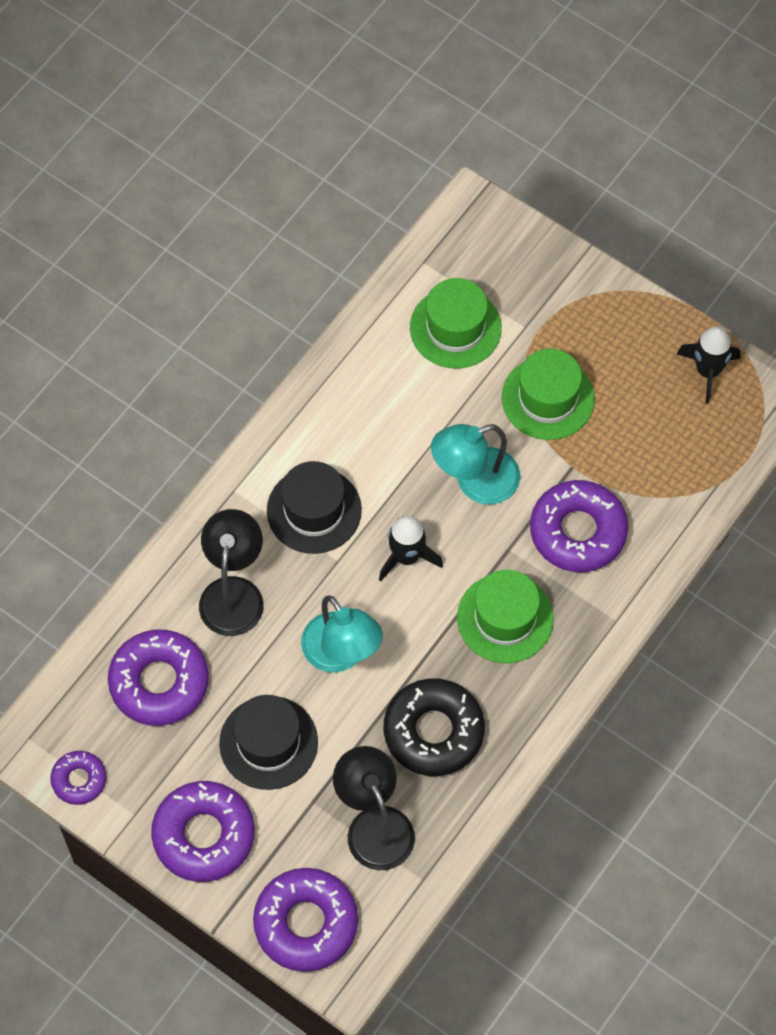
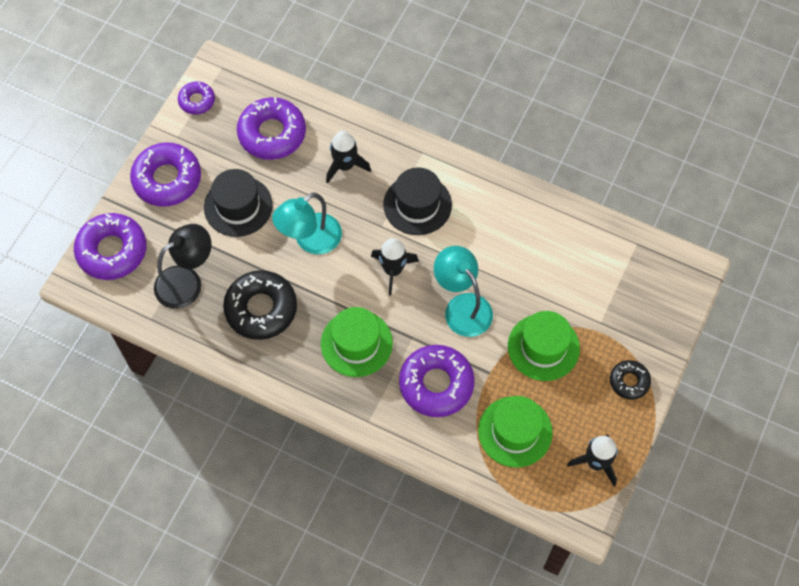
camera: 80 degrees right, 0 degrees up
black lamp [199,509,263,636] -> black rocket [326,131,371,184]
green hat [410,278,502,369] -> green hat moved to [478,396,552,468]
none -> black donut [610,360,651,400]

